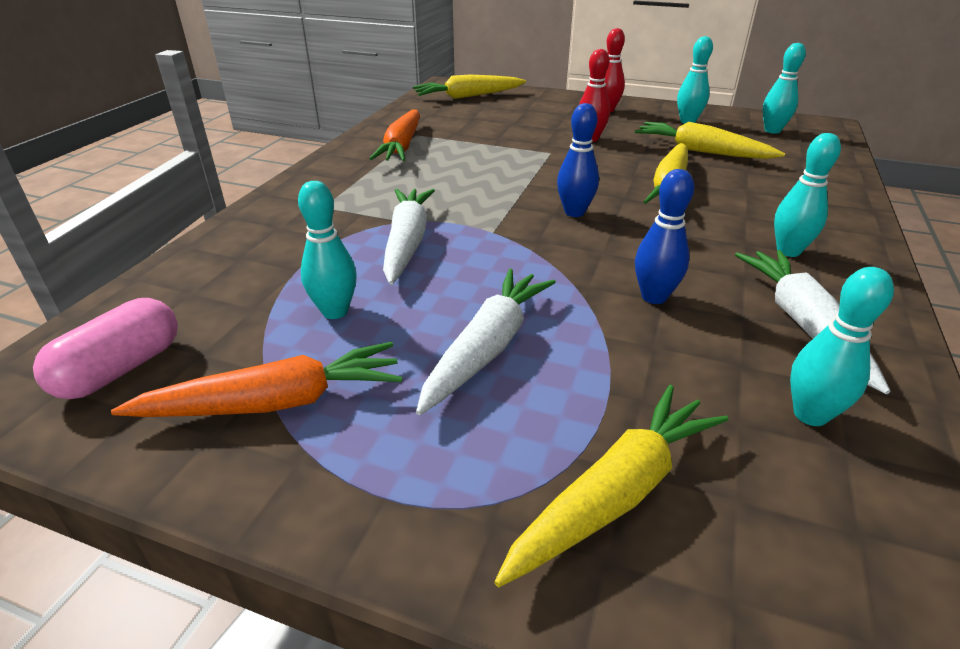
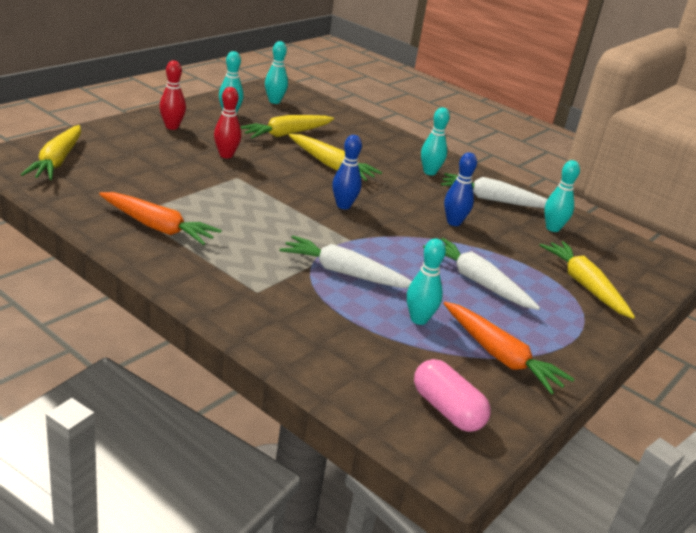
camera: 75 degrees left, 5 degrees down
orange carrot [111,342,403,417] -> orange carrot turned 135 degrees clockwise [444,302,574,394]

